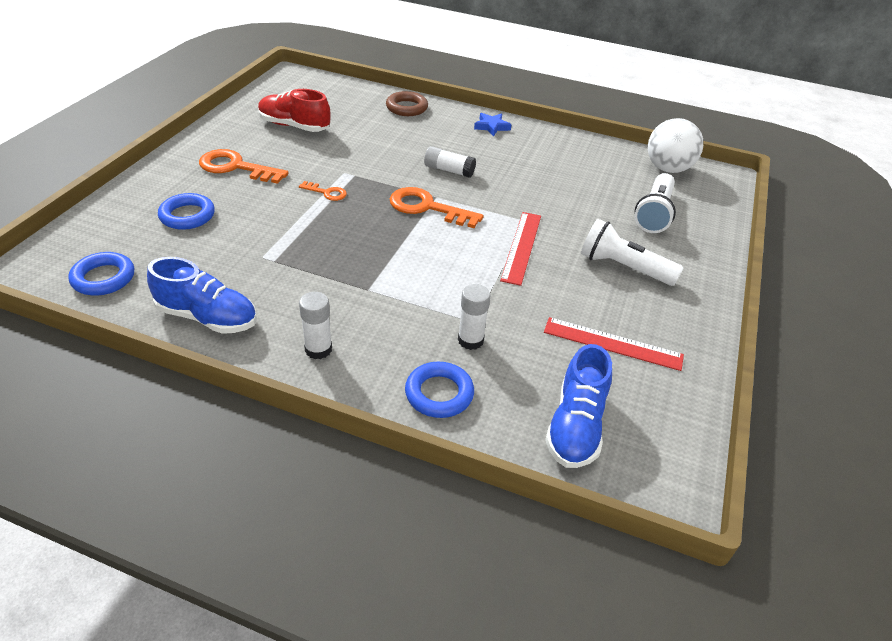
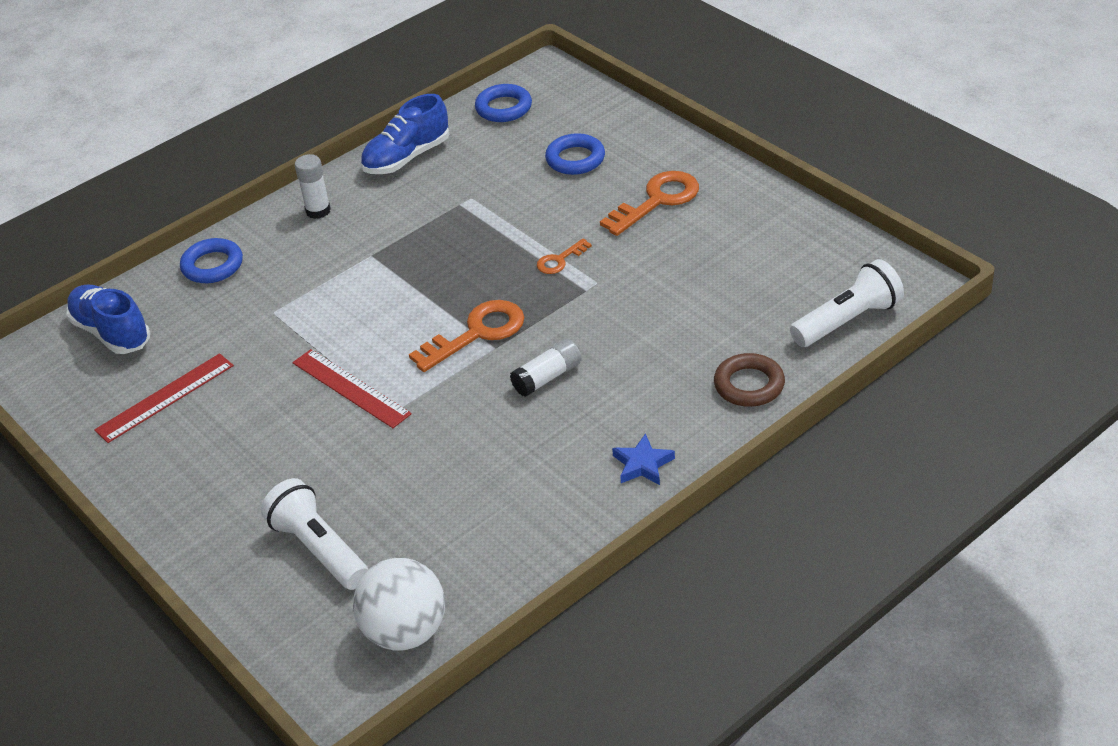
camera: 125 degrees right, 0 degrees up
red shoe [258,89,330,132] -> none
white glue stick [458,284,490,350] -> none
white flashlight [581,219,683,286] -> white flashlight moved to [790,259,904,347]

